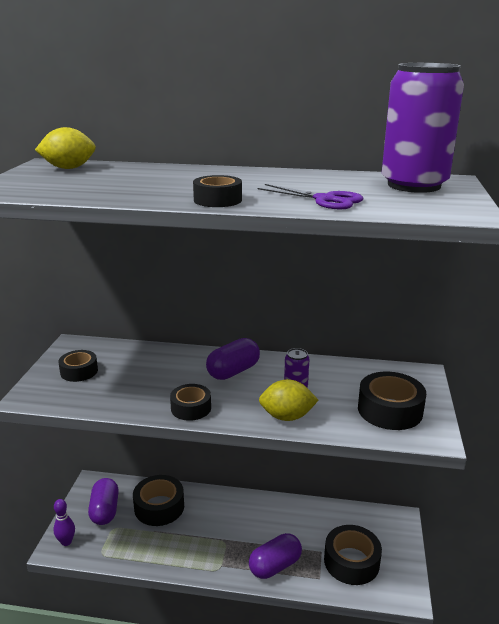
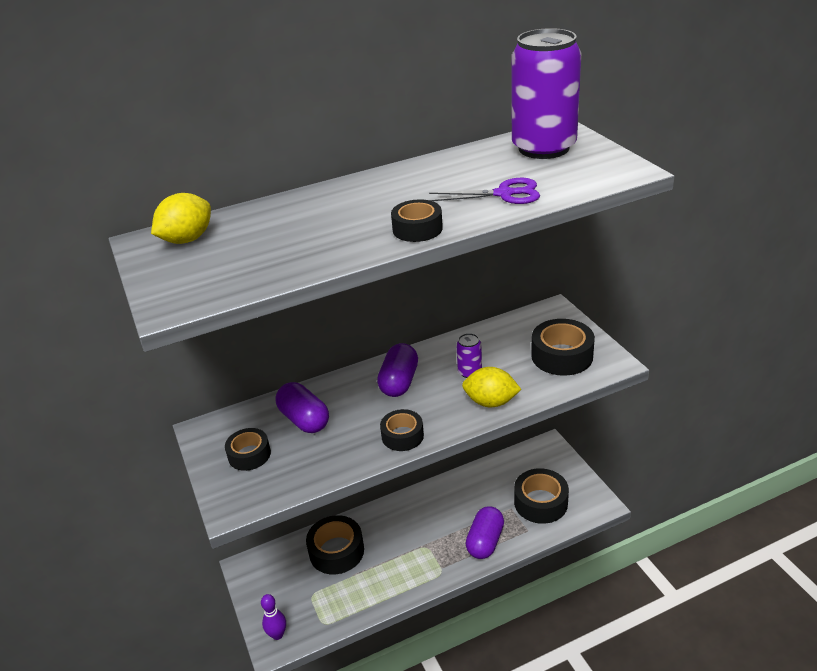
camera: 30 degrees left, 10 degrees up
purple capsule [88,478,119,525] -> purple capsule moved to [275,382,329,433]
yellow lemon [259,379,318,421] -> yellow lemon turned 45 degrees clockwise [462,367,521,407]

